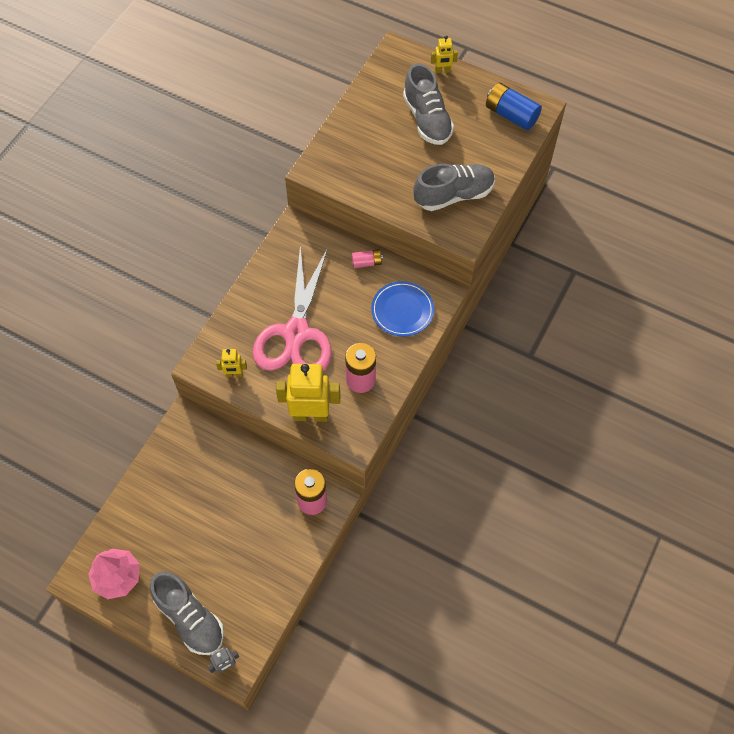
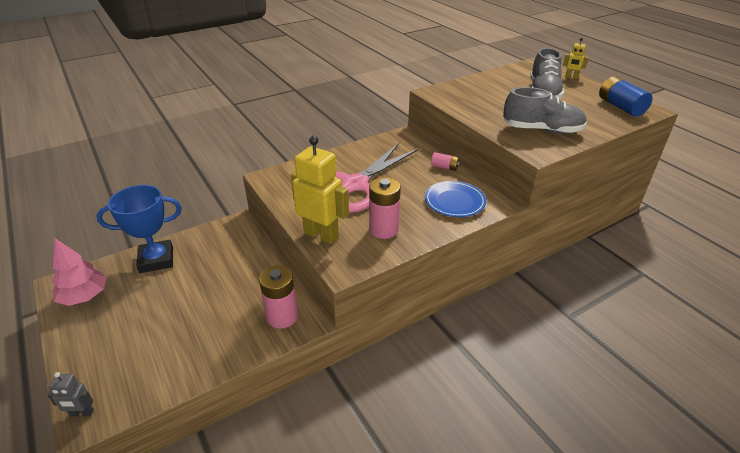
camera: 30 degrees right, 25 degrees down
grey shoe [150,572,224,655] -> none
yellow robot [216,349,247,377] -> none
none -> blue trophy [96,185,182,273]

